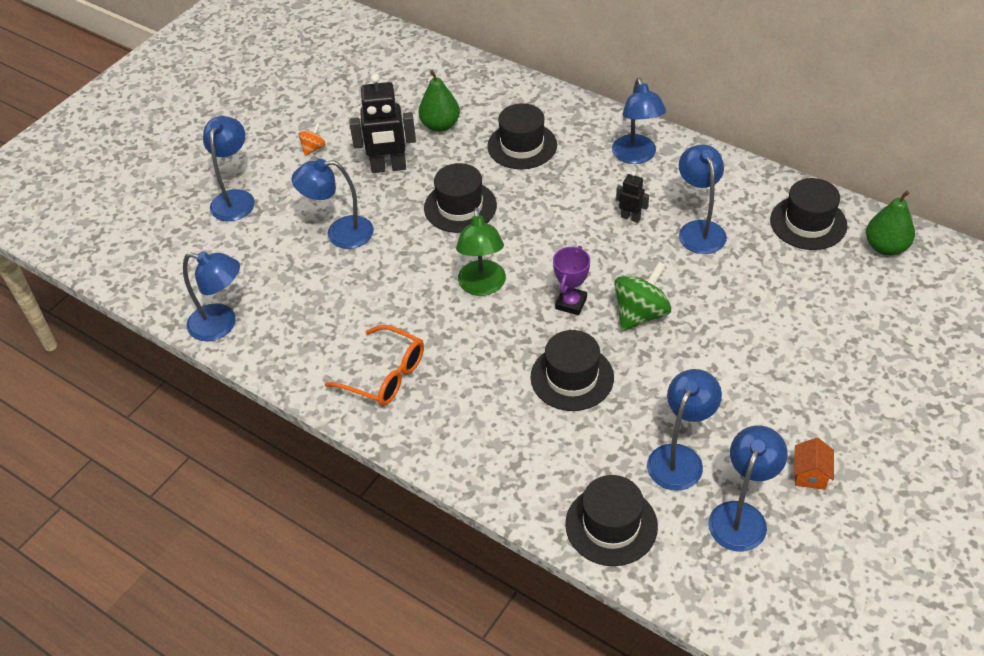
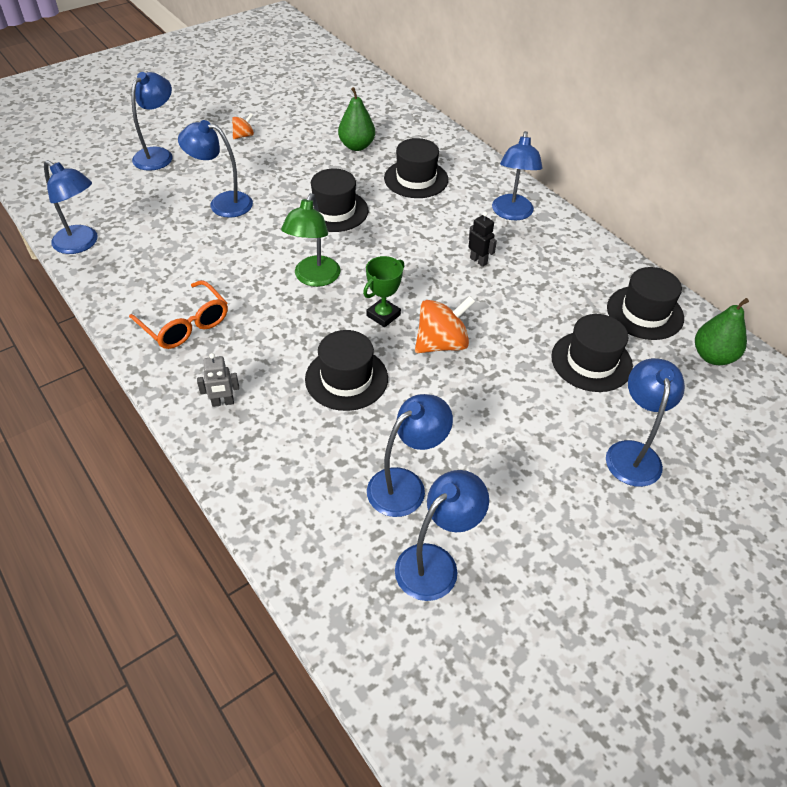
camera: 15 degrees right, 0 degrees up
black robot [349,74,416,173] -> none
purple trophy [553,246,590,315] -> green trophy [363,256,404,327]
black hat [565,475,658,566] -> black hat moved to [551,314,633,392]
green spinning top [614,262,671,331] -> orange spinning top [415,296,476,353]
blue lamp [679,144,727,254] -> blue lamp moved to [606,358,685,487]
orange house [794,437,834,490] -> none
none -> grey robot [197,353,239,407]

